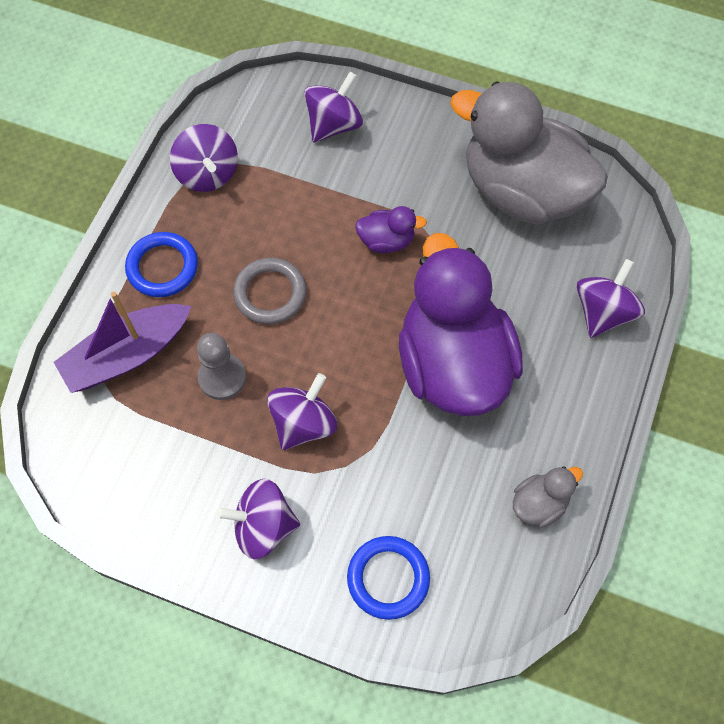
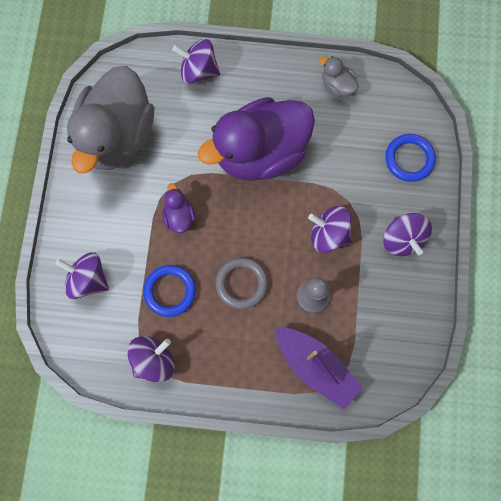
camera: 105 degrees left, 10 degrees up
blue ring [125,232,198,297] -> blue ring moved to [143,265,196,317]

